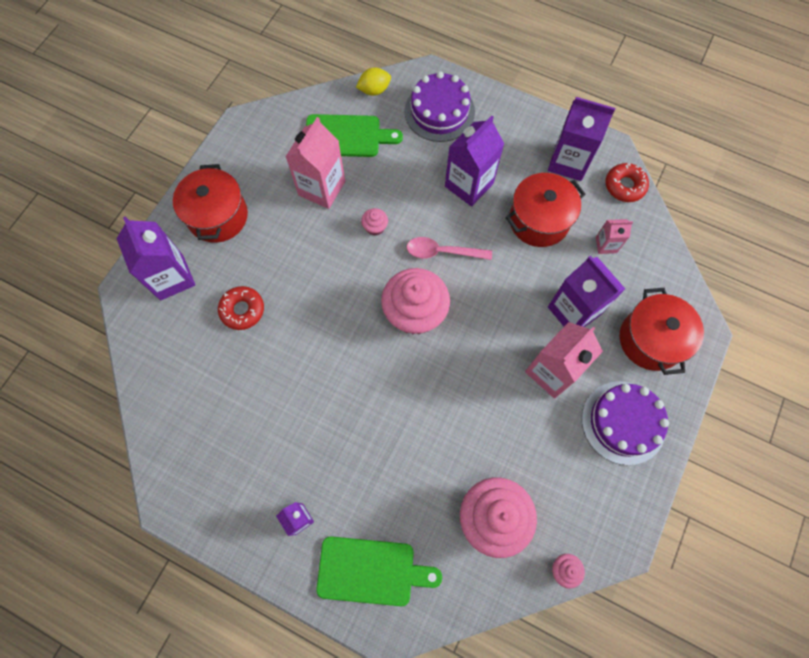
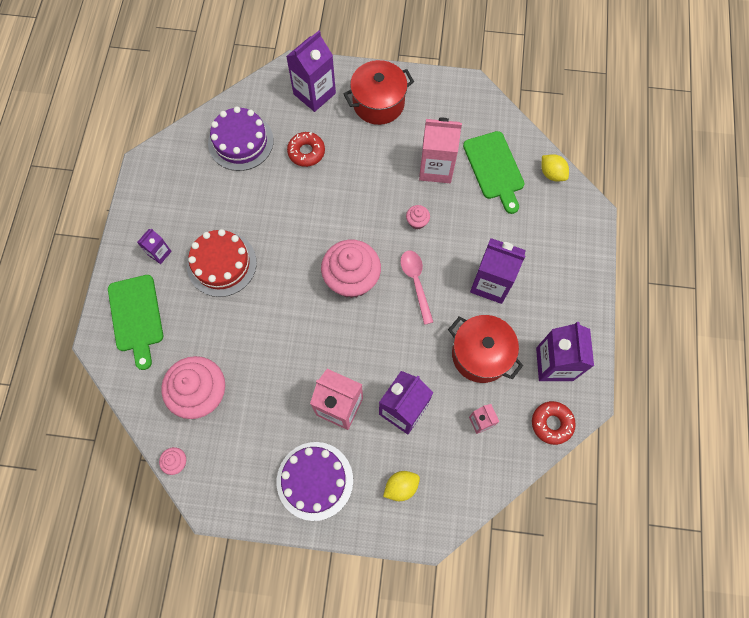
camera: 70 degrees right, 0 degrees up
purple cake [405,71,475,142] -> purple cake moved to [208,106,274,171]
red pot [619,288,704,375] -> yellow lemon [383,471,420,501]
none -> red cake [187,229,257,297]

